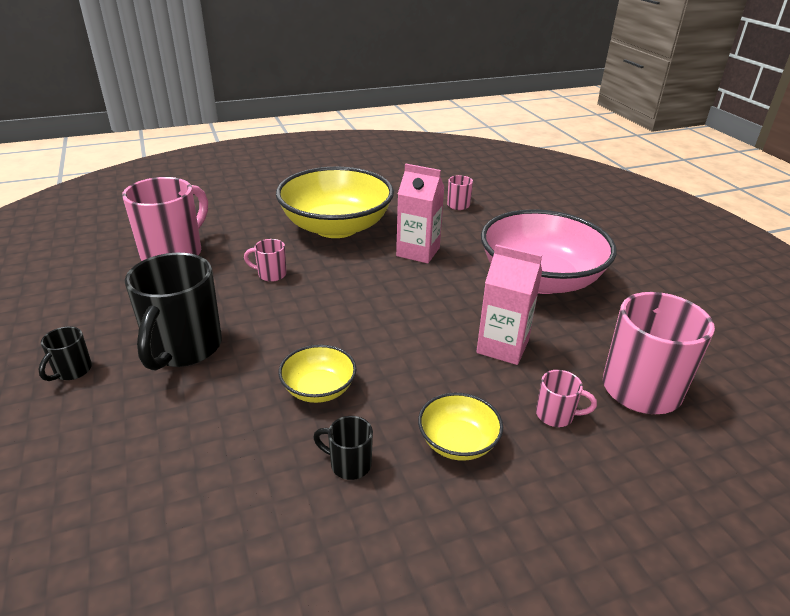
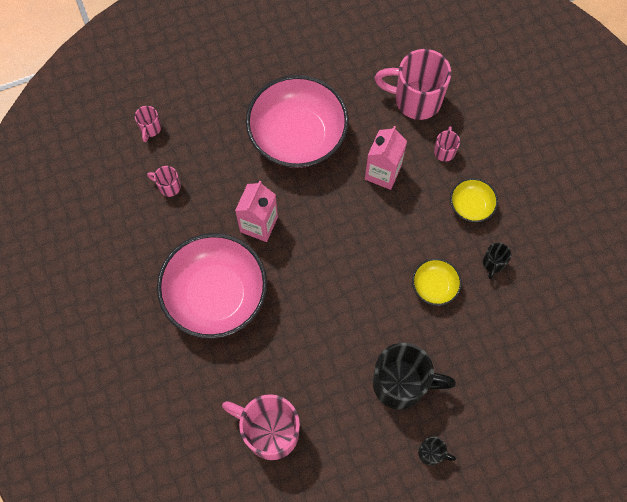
camera: 90 degrees left, 35 degrees up
pink mug [244,239,287,282] -> pink mug moved to [135,106,161,142]
yellow bowl [276,166,394,238] -> pink bowl [157,233,267,339]

